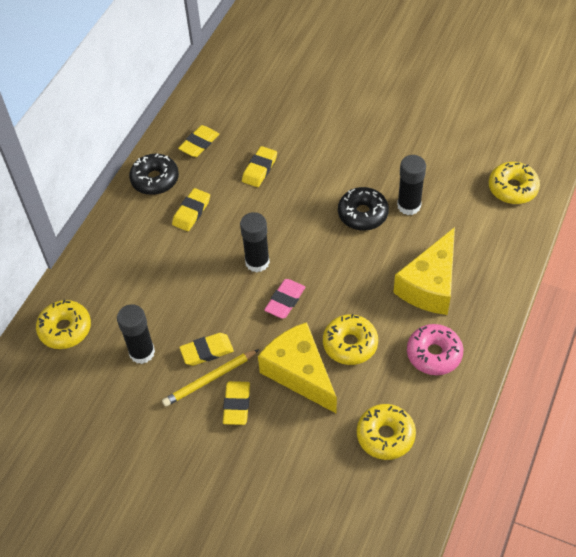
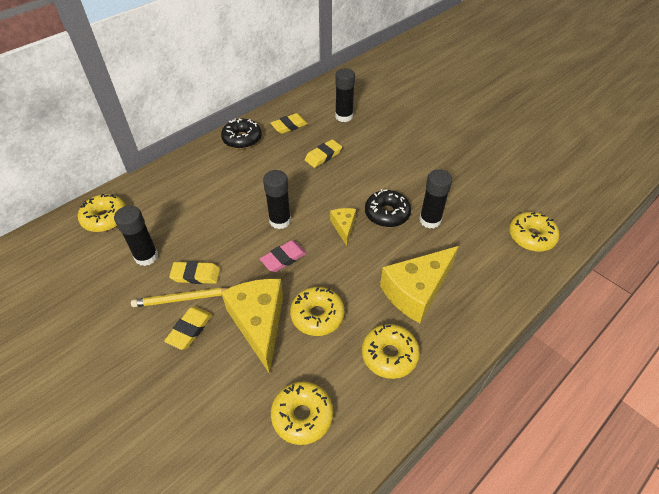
camera: 20 degrees right, 5 degrees down
yellow eraser [172,188,210,231] -> none
pink donut [407,324,463,375] -> yellow donut [362,324,420,379]
none -> yellow cheese [330,208,356,246]
none -> black glue stick [335,68,355,122]

